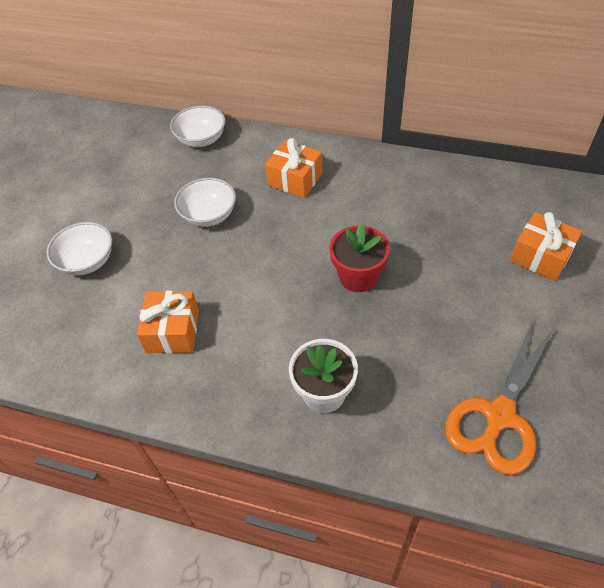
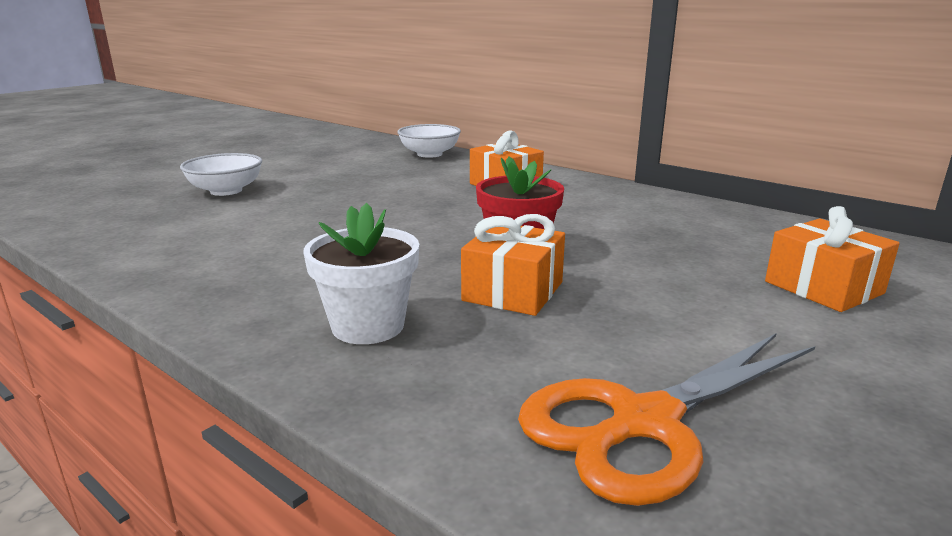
camera: 20 degrees right, 30 degrees down
orange gift [137,291,199,353] -> orange gift moved to [461,214,565,316]
white bowl [174,178,236,227] -> none

